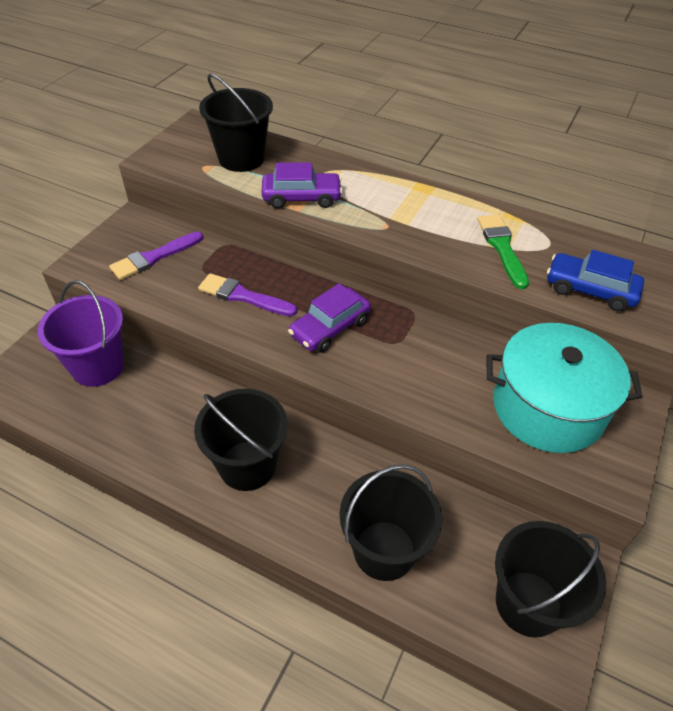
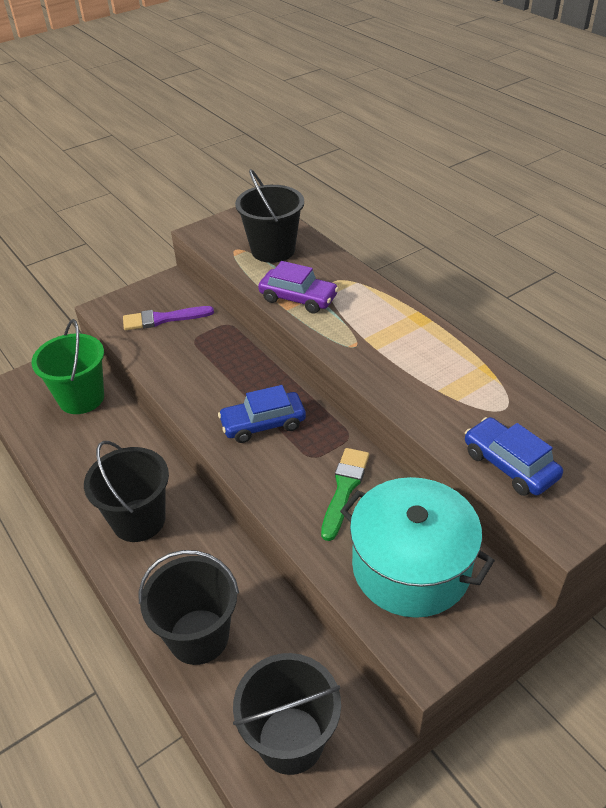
camera: 30 degrees right, 5 degrees down
purple bucket [38,280,124,387] -> green bucket [31,319,104,414]
purple brush [198,273,297,316] -> none
purple car [288,283,371,353] -> blue car [218,385,306,443]
green brush [477,215,529,289] -> green brush moved to [321,448,369,541]

